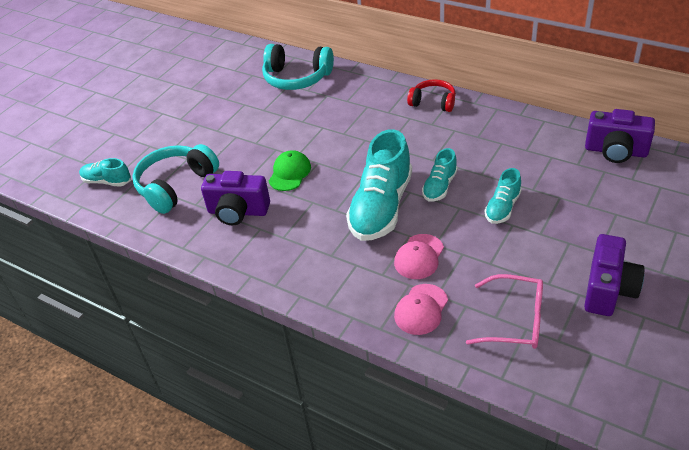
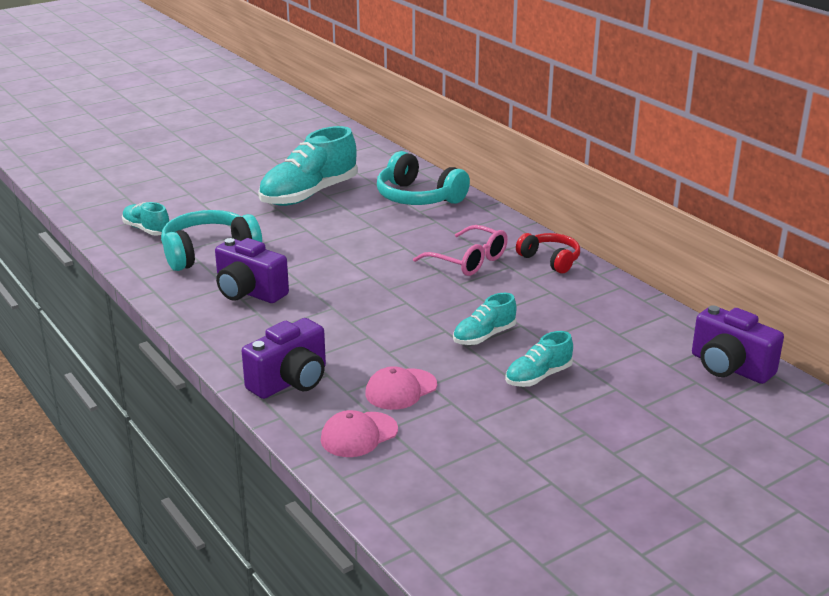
camera: 20 degrees right, 15 degrees down
green cap [269,150,311,191] -> none
turquoise shoe [346,129,412,241] -> turquoise shoe moved to [258,126,358,206]
pink glasses [466,274,543,349] -> pink glasses moved to [413,225,508,276]
purple camera [584,234,645,316] -> purple camera moved to [242,318,326,399]

